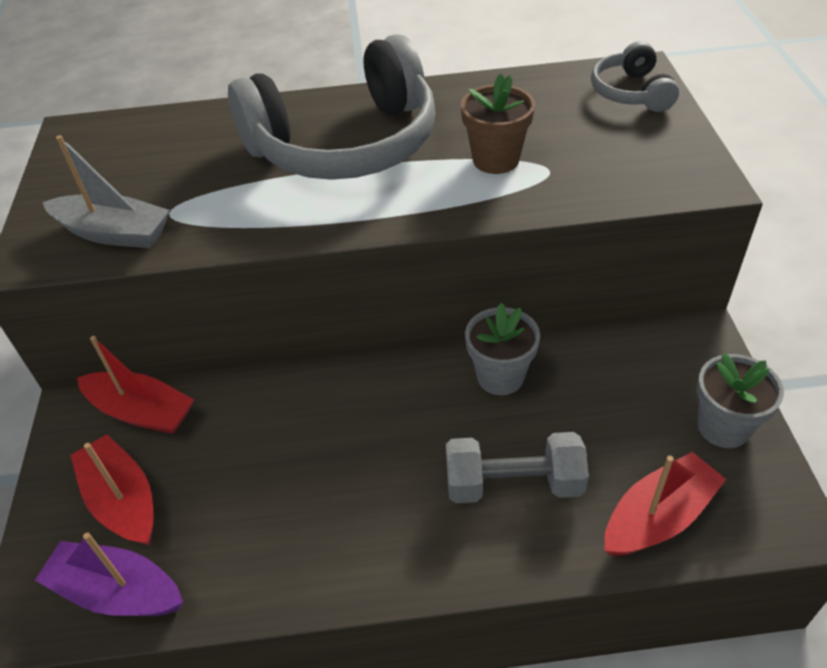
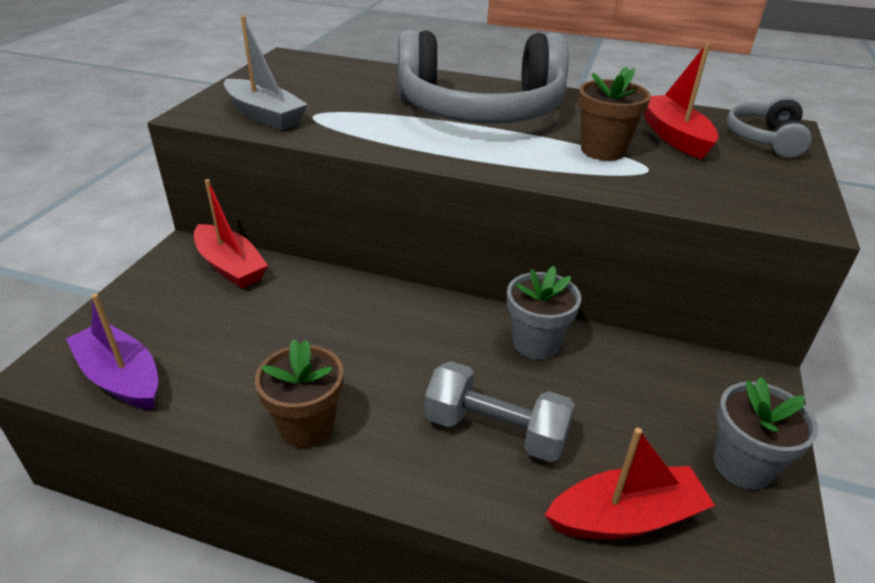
camera: 20 degrees right, 10 degrees down
red boat [70,434,154,546] -> red boat moved to [644,43,718,159]
none -> brown flower pot [255,339,344,448]

